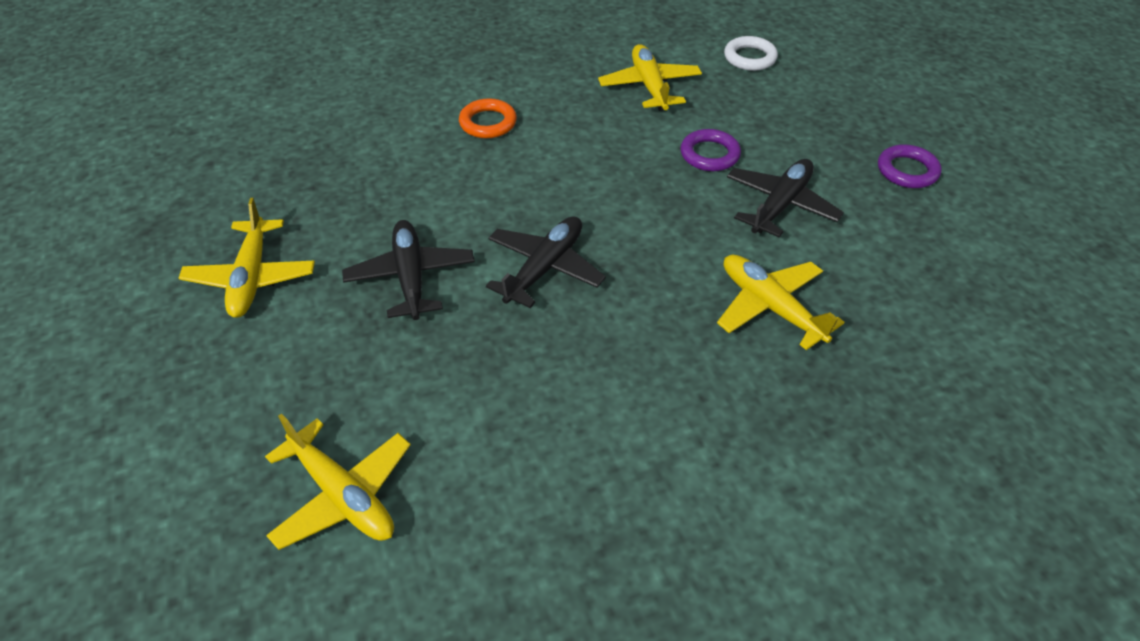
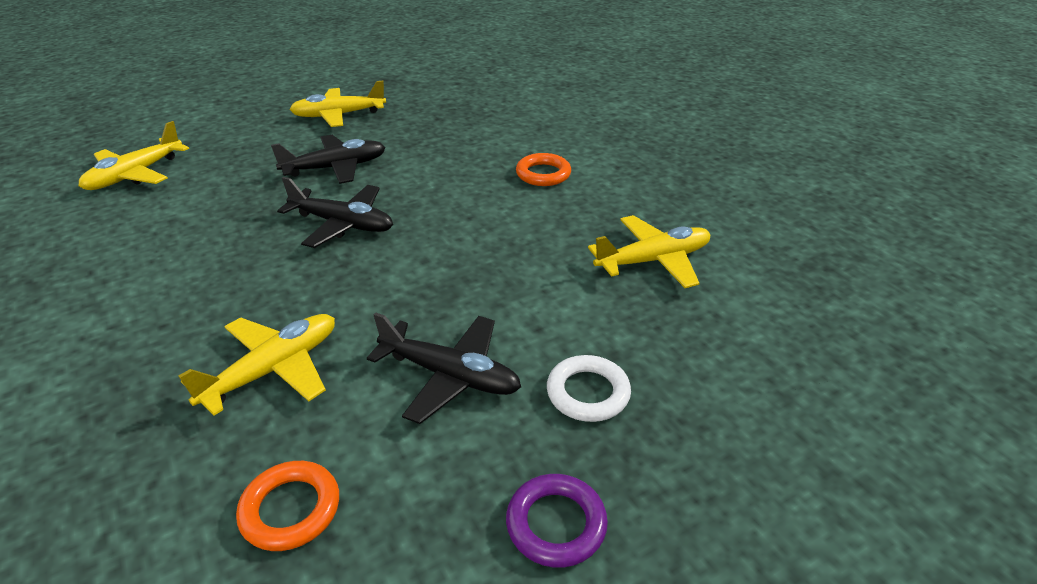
camera: 80 degrees right, 10 degrees down
purple ring [681,129,741,171] -> none
white ring [724,36,778,71] -> white ring moved to [547,355,631,422]
none -> orange ring [236,461,339,551]

